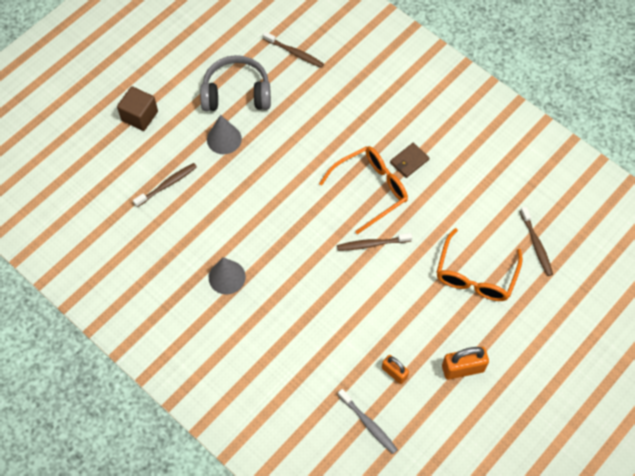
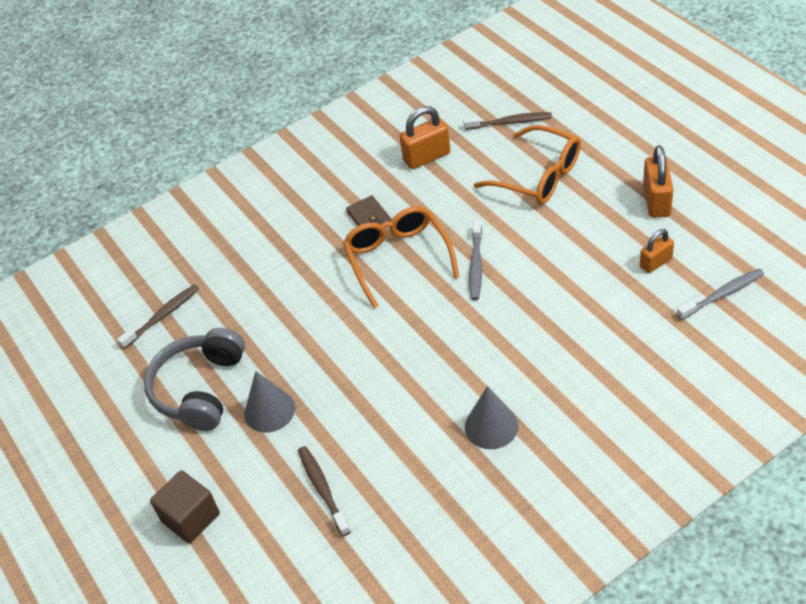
camera: 70 degrees left, 15 degrees down
brown toothbrush [337,233,412,251] -> grey toothbrush [469,220,482,300]
none -> orange padlock [399,106,451,169]

